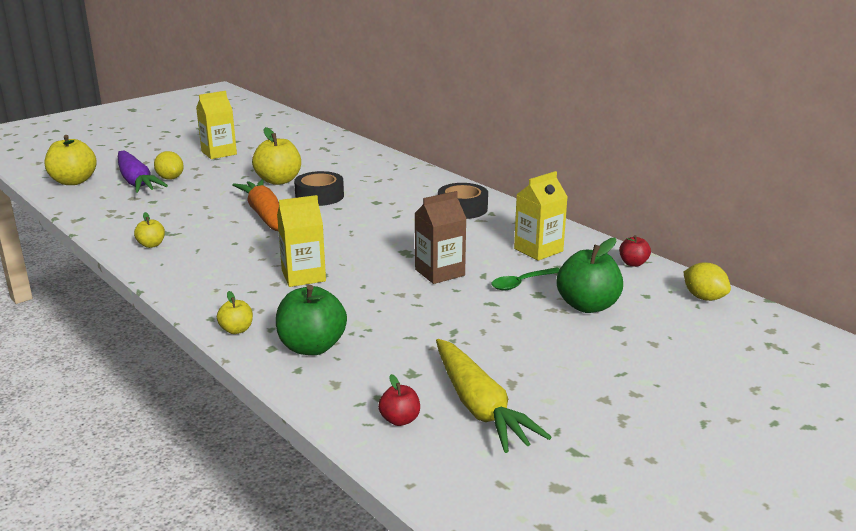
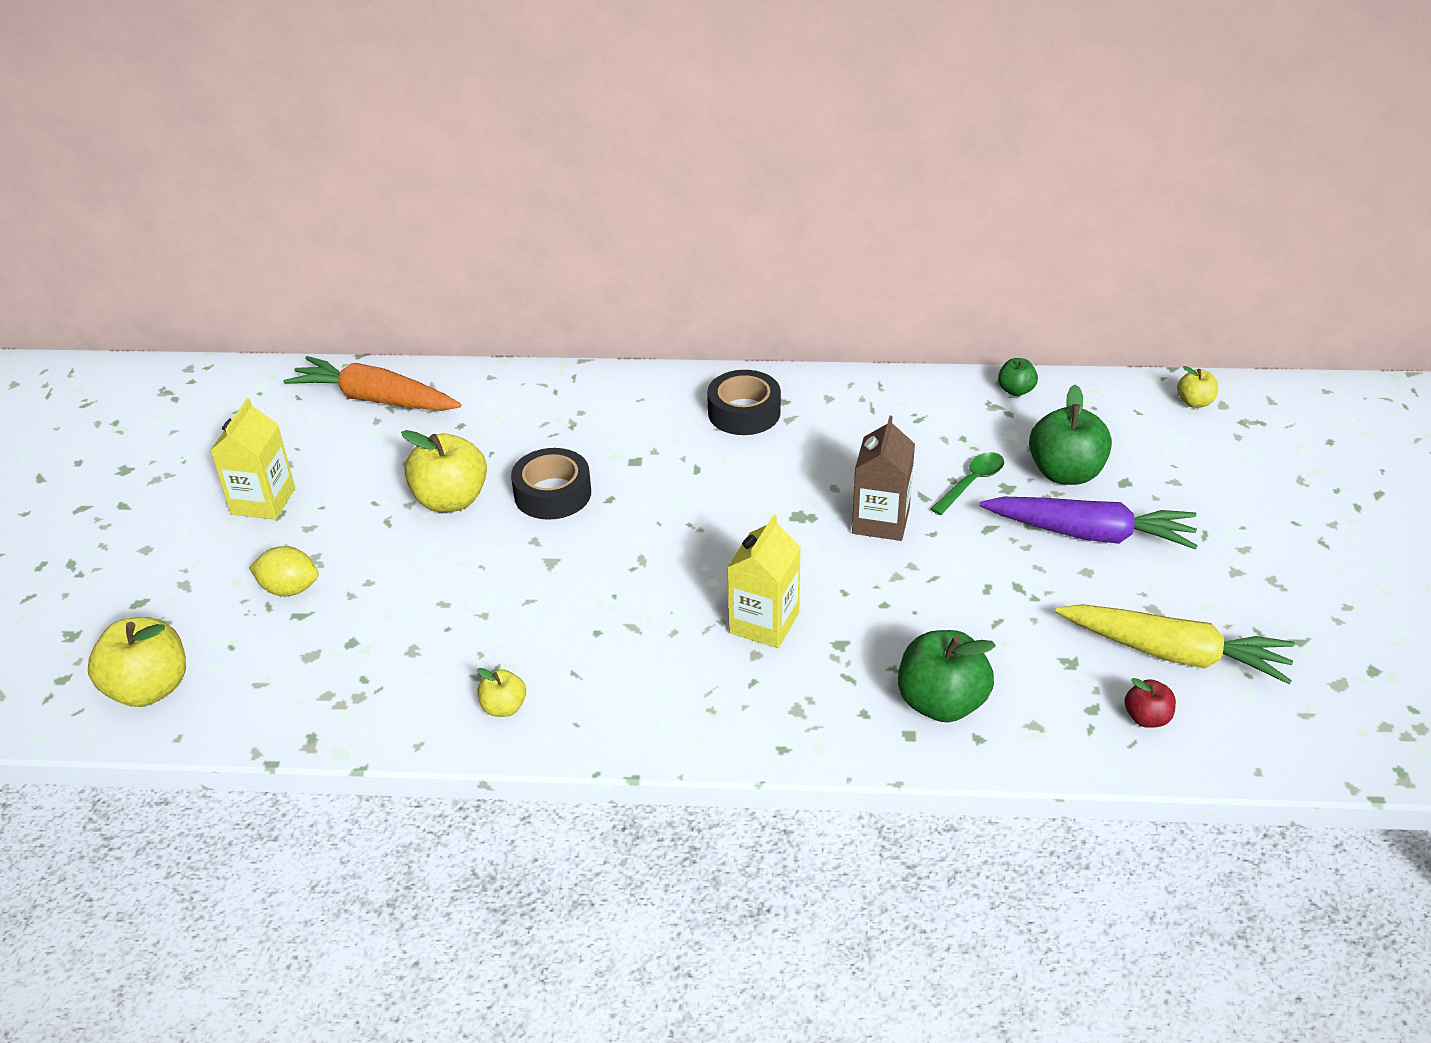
camera: 45 degrees left, 15 degrees up
purple carrot [118,150,168,193] -> purple carrot moved to [979,497,1198,549]
yellow apple [217,291,253,334] -> yellow apple moved to [1177,366,1218,408]
orange carrot [232,179,279,231] -> orange carrot moved to [283,356,461,411]
green spoon [491,267,560,290] -> green spoon turned 150 degrees counterclockwise [931,452,1004,515]
yellow carton [514,171,568,261] -> none
red apple [619,235,651,267] -> green apple [998,358,1038,396]
yellow lemon [683,262,731,301] -> none

